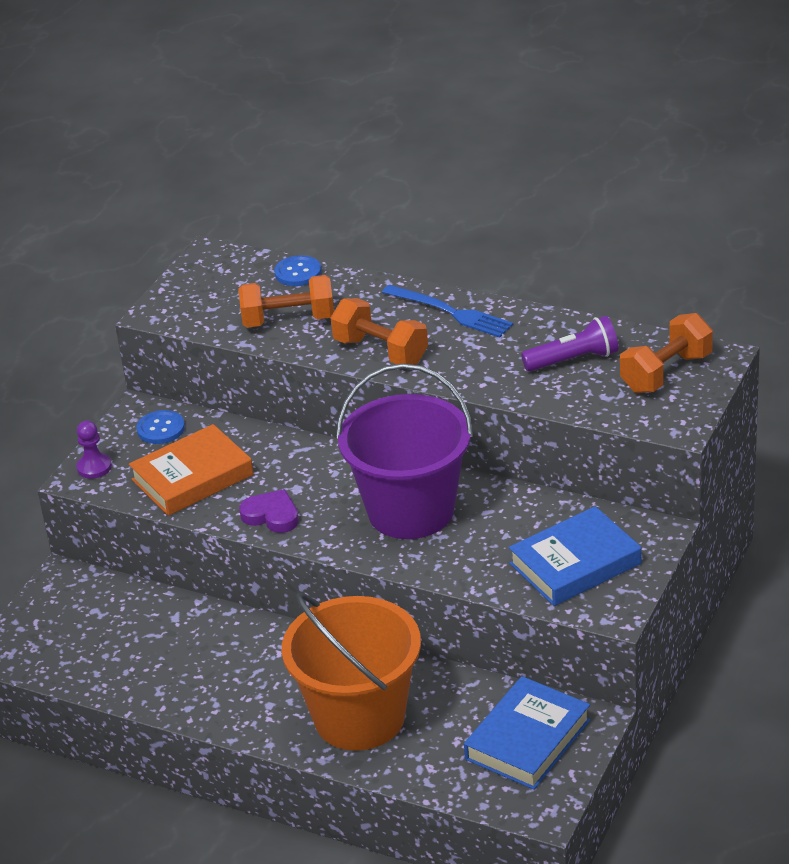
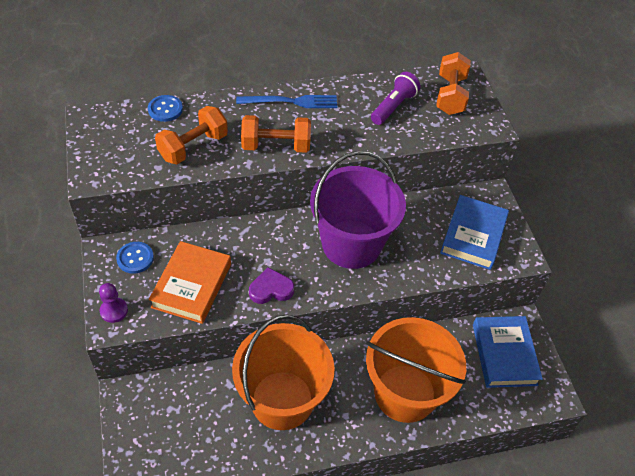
camera: 45 degrees left, 15 degrees up
none -> orange bucket [232,314,335,430]

